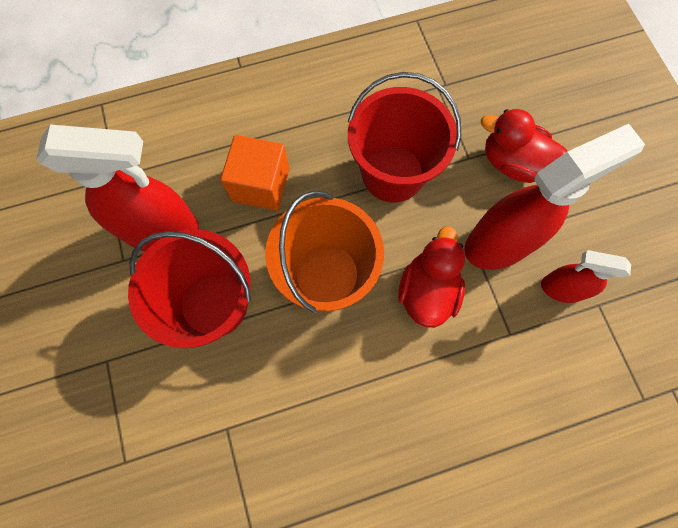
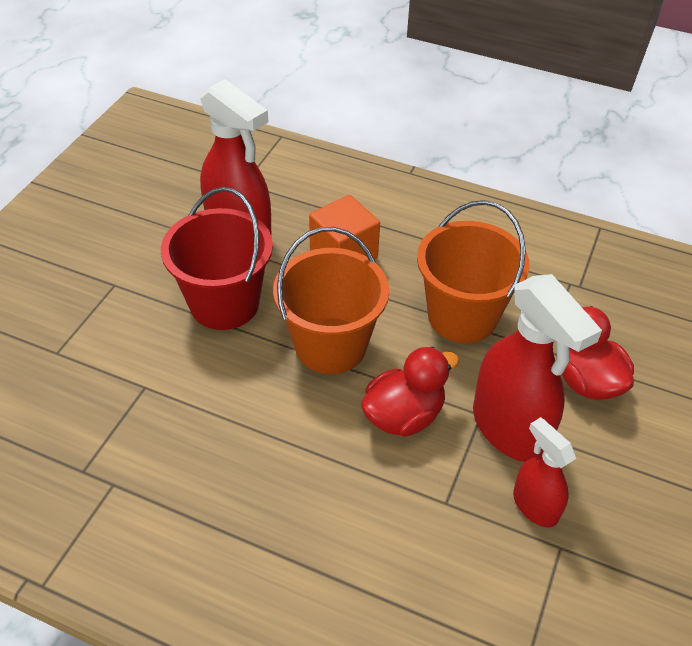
camera: 40 degrees right, 25 degrees down
red bucket [348,72,461,202] -> orange bucket [417,200,529,343]
red spray bottle [465,124,645,270] -> red spray bottle turned 45 degrees clockwise [473,274,602,462]

